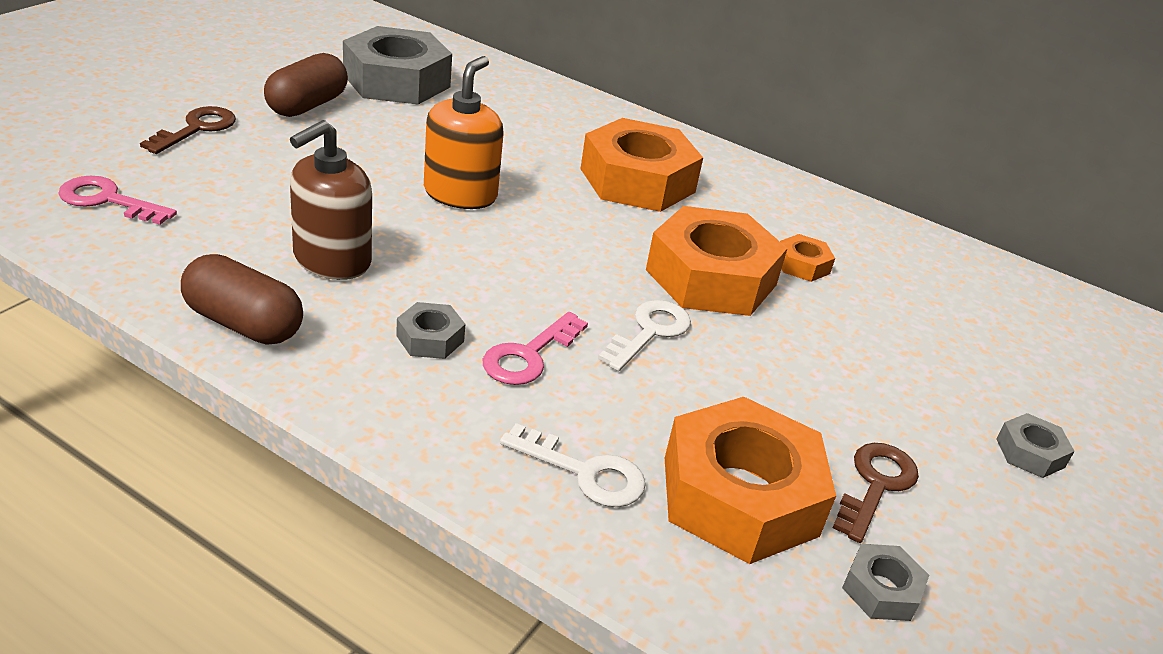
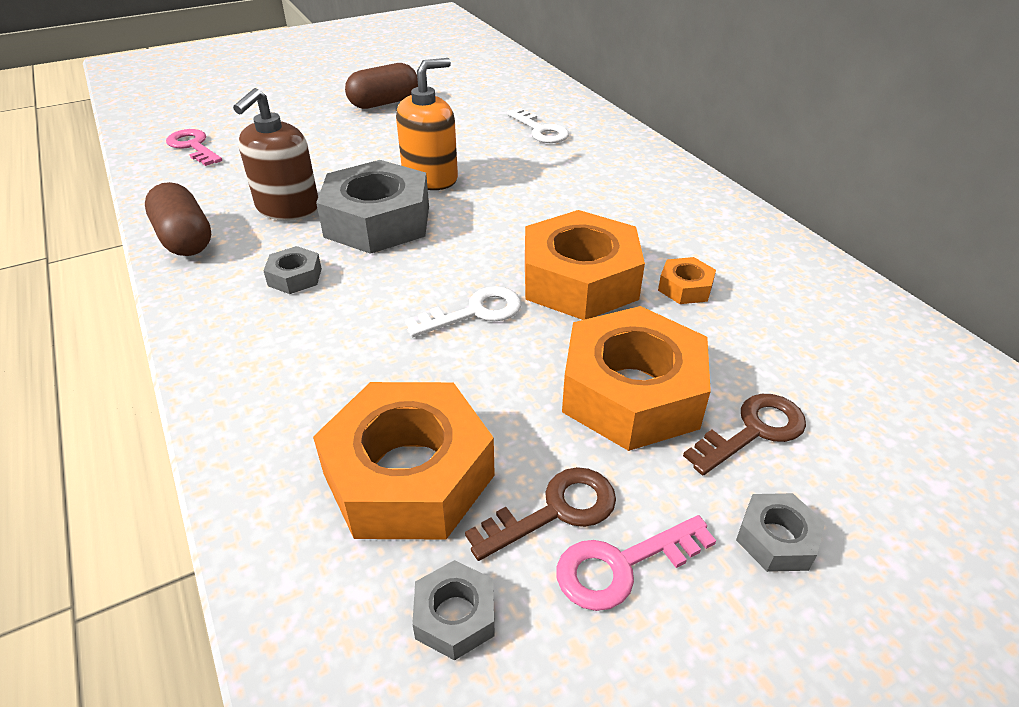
camera: 35 degrees right, 5 degrees up
brown key [140,106,236,154] -> brown key moved to [683,394,806,475]
brown soap dispenser [290,120,372,280] -> brown soap dispenser turned 45 degrees counterclockwise [233,88,318,221]
grey nut [343,26,452,104] -> grey nut moved to [316,160,429,254]
pink key [482,312,588,385] -> pink key moved to [557,515,716,611]
white key [500,423,646,507] -> white key moved to [507,108,569,143]
orange nut [580,118,703,212] -> orange nut moved to [562,306,711,451]

